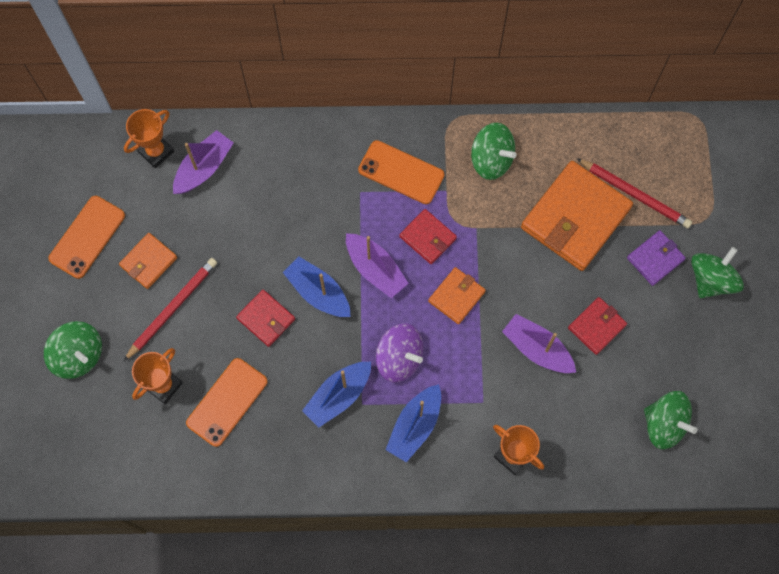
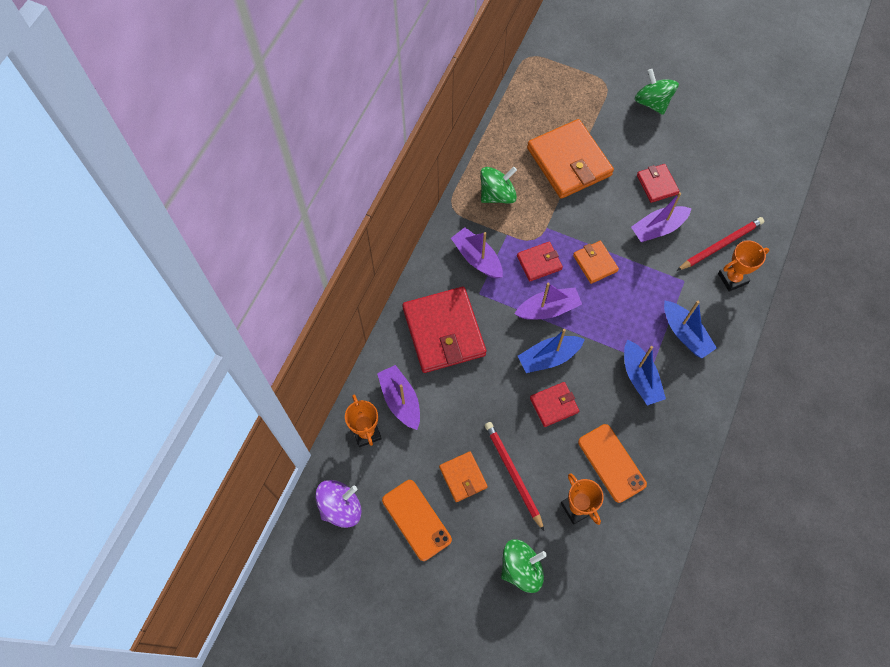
camera: 65 degrees left, 5 degrees down
orange phone [358,140,445,204] -> purple boat [451,227,503,279]
purple spinning top [376,323,423,382] -> purple spinning top moved to [315,480,362,528]
red pencil [576,158,692,229] -> red pencil moved to [676,217,764,271]
purple wallet [627,230,686,286] -> none
green spinning top [644,391,697,449] -> none
none -> red wallet [402,287,486,373]

